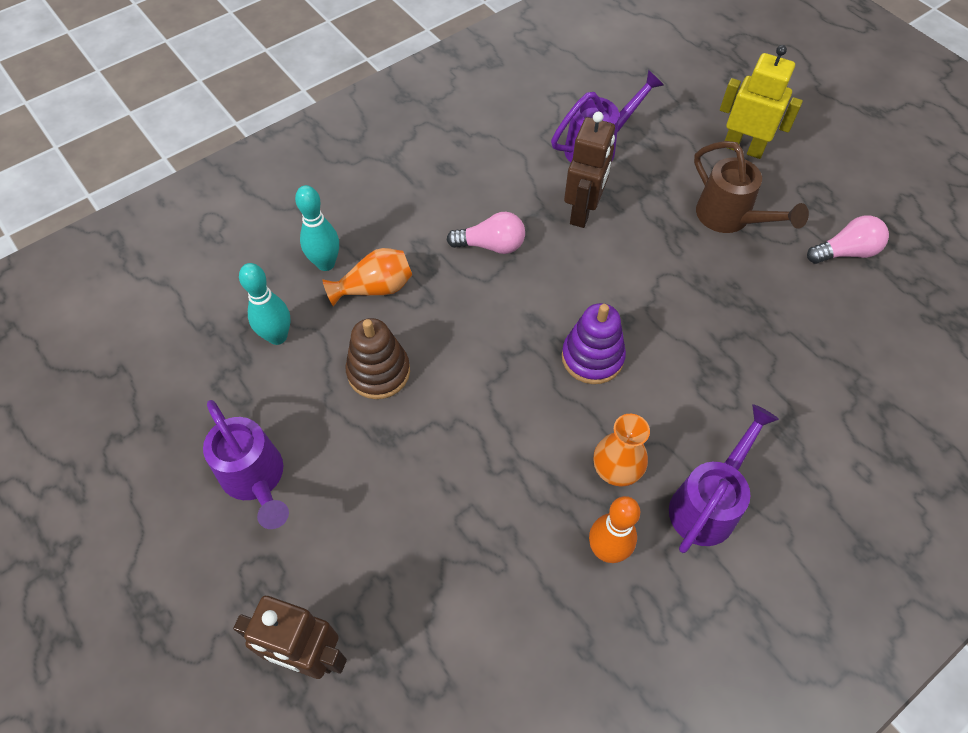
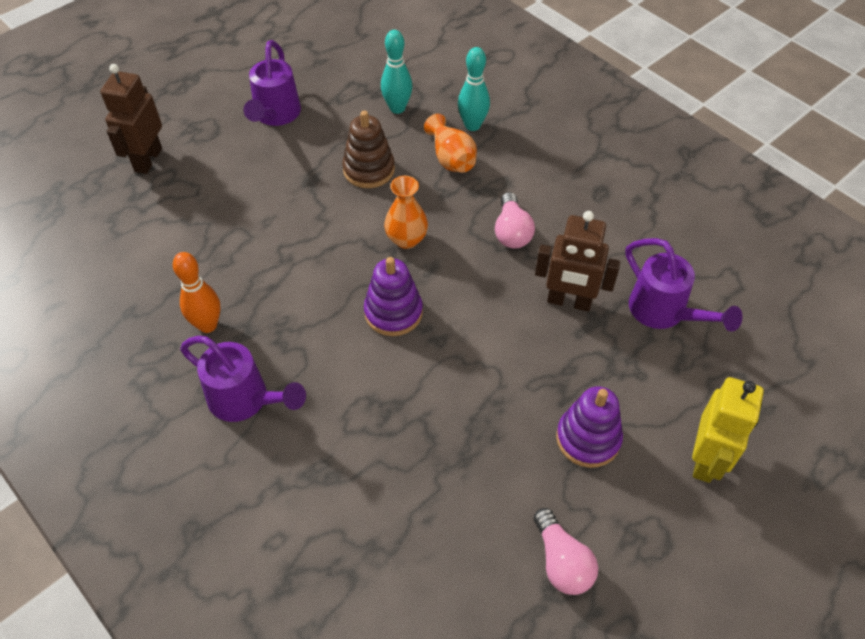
camera: 85 degrees right, 5 degrees down
purple watering can [203,400,289,529] -> purple watering can turned 45 degrees counterclockwise [243,40,301,126]
orange vase [594,414,650,487] -> orange vase moved to [384,176,428,249]
brown watering can [694,141,809,233] -> purple stacking toy [556,386,623,468]

